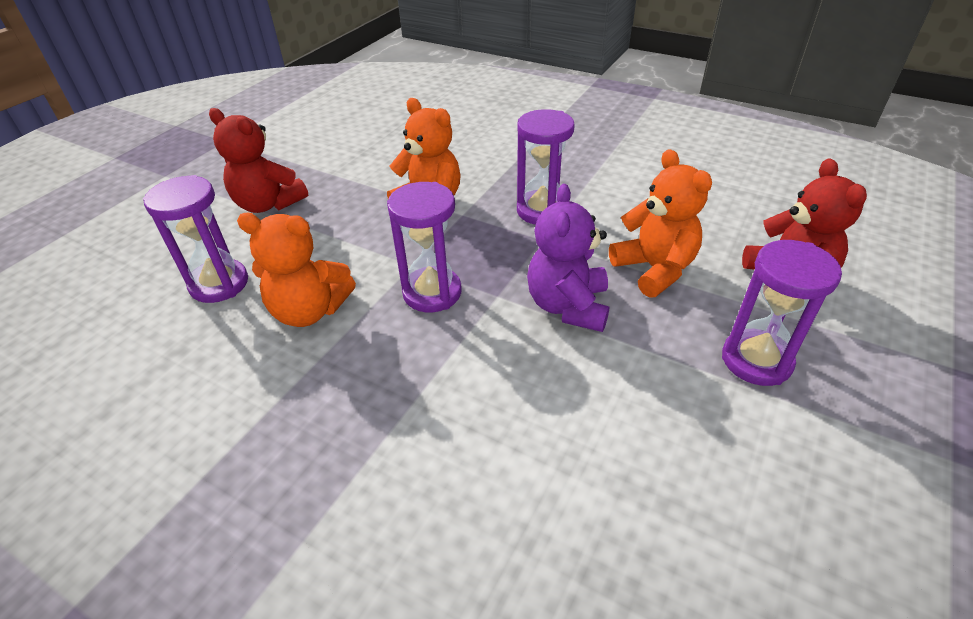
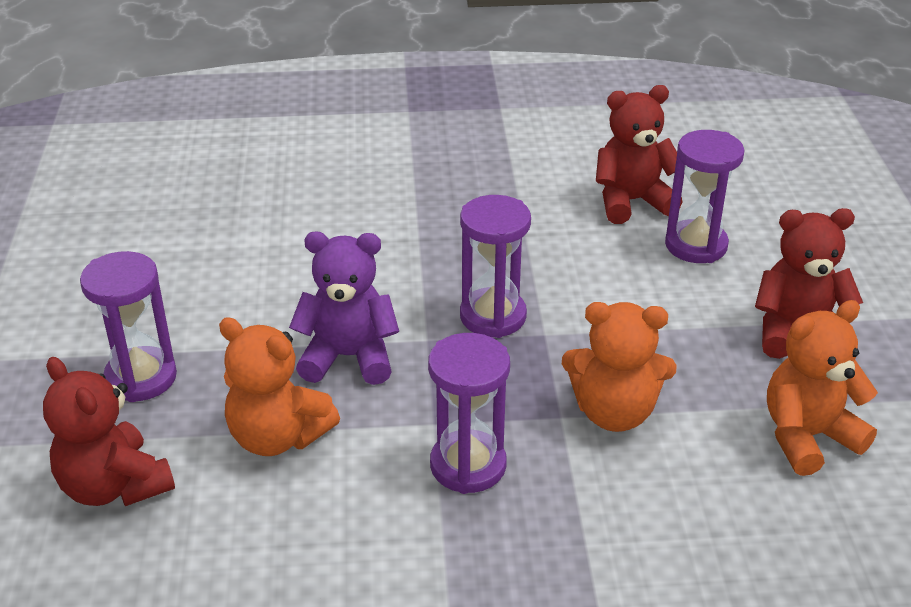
camera: 145 degrees right, 5 degrees down
orange teddy bear [237,213,356,327] -> orange teddy bear moved to [767,300,878,476]
purple teddy bear [527,184,609,332] -> purple teddy bear turned 60 degrees counterclockwise [289,231,399,385]
none -> red teddy bear [596,85,682,224]

